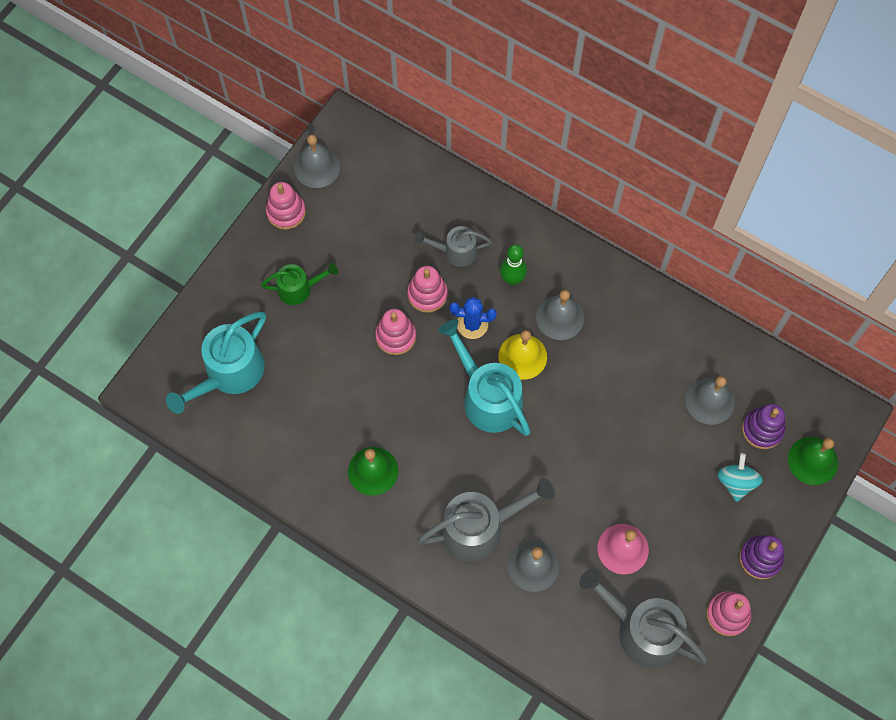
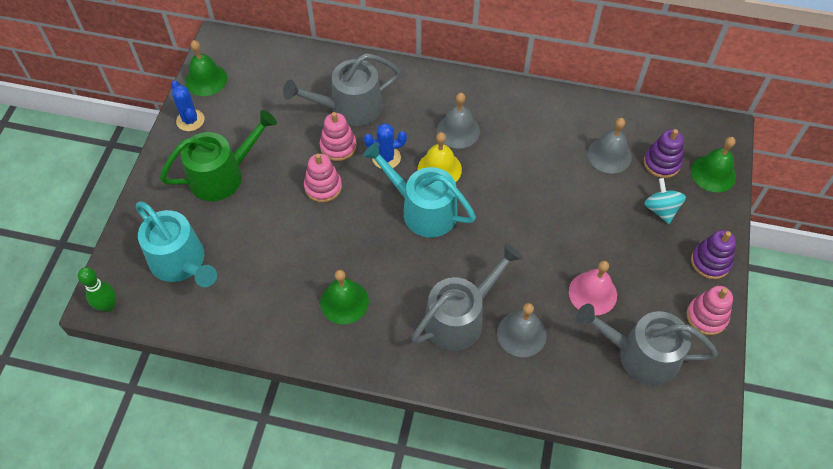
camera: 20 degrees left, 10 degrees down
turquoise watering can [166,312,266,414] -> turquoise watering can turned 60 degrees counterclockwise [136,201,217,287]
green watering can [261,263,338,305] -> green watering can [160,110,277,201], size x1.71
pink stacking toy [266,182,306,230] -> blue cactus [171,80,204,131]
grey bell [294,134,340,188] -> green bell [185,40,227,96]
grey watering can [414,226,492,267] -> grey watering can [283,53,400,126], size x1.71
green bowling pin [500,244,527,286] -> green bowling pin moved to [78,267,116,312]

